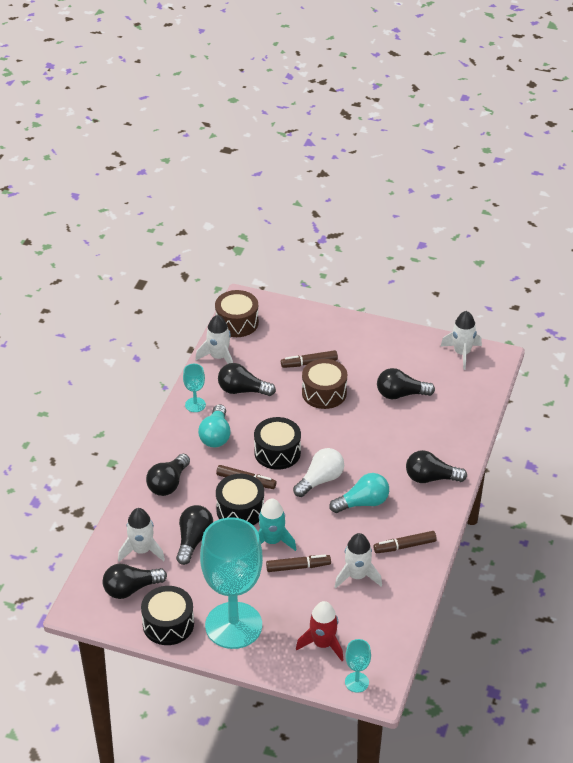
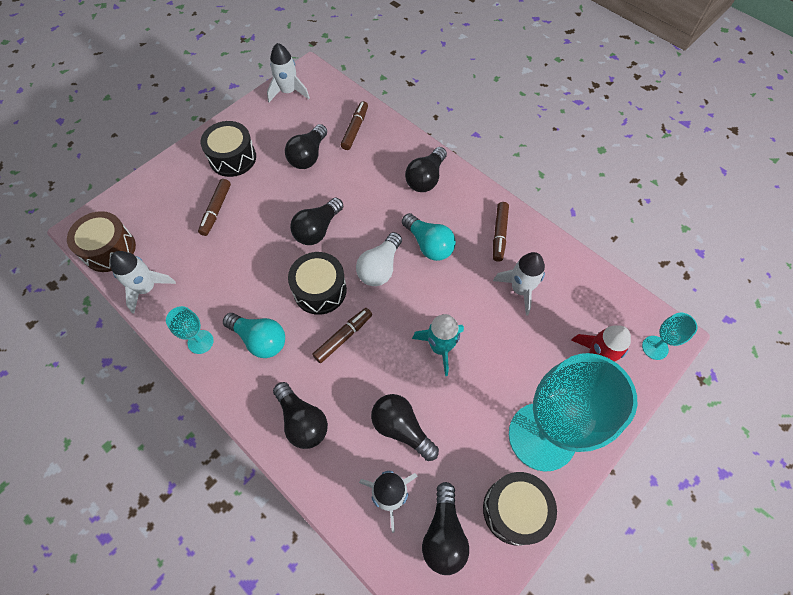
camera: 65 degrees left, 20 degrees up
black drum [216,474,264,525] -> black drum moved to [201,121,256,177]
black light bulb [218,363,276,396] -> black light bulb moved to [290,198,344,245]
brown marker [266,554,331,572] -> brown marker moved to [341,101,368,150]
white light bulb [293,448,344,497] -> white light bulb turned 135 degrees counterclockwise [356,232,402,286]
brown drum [302,359,347,409] -> none
turquoise light bulb [329,473,389,513] -> turquoise light bulb turned 135 degrees clockwise [402,213,456,261]

